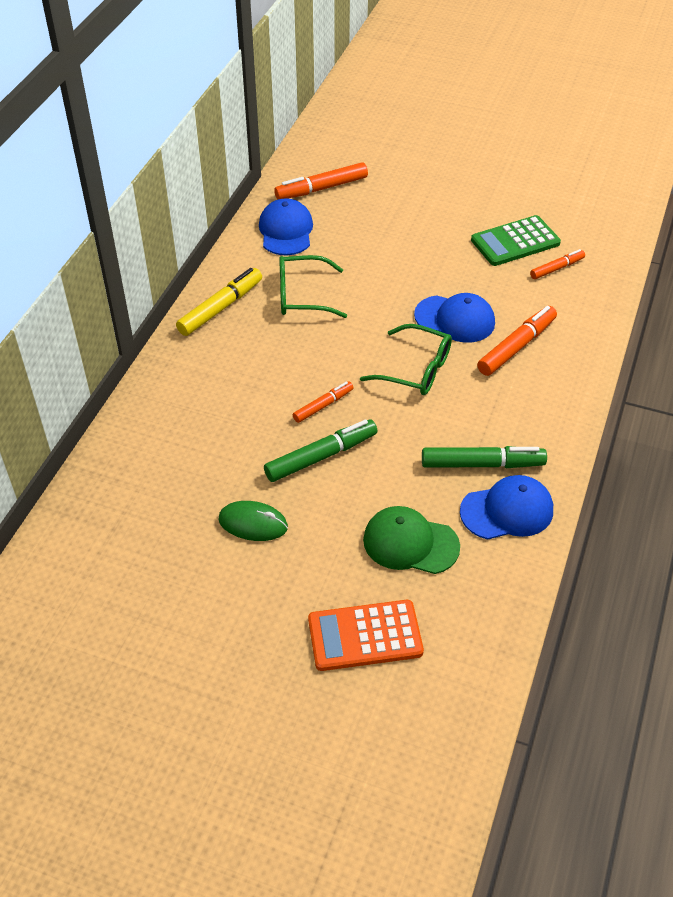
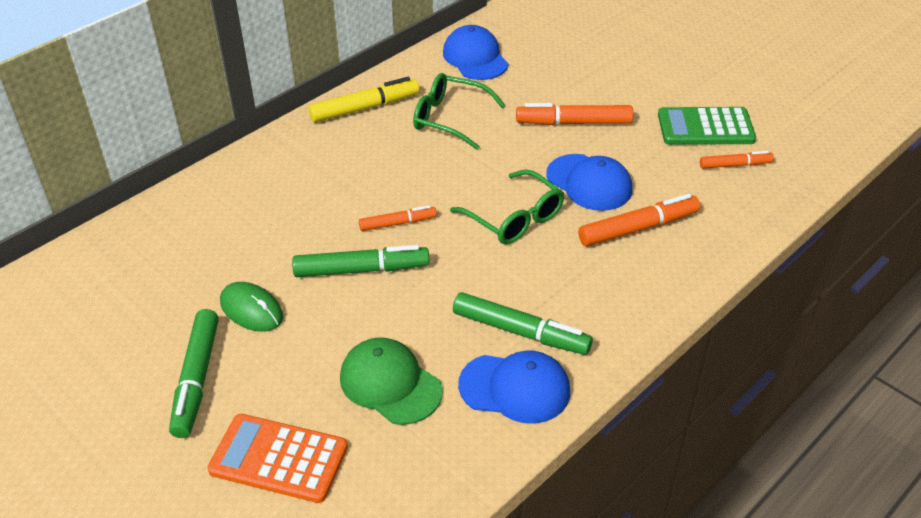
camera: 25 degrees right, 5 degrees down
blue cap [259,198,313,255] -> blue cap turned 45 degrees counterclockwise [443,25,508,80]
orange marker [274,162,368,199] -> orange marker moved to [516,103,633,125]
none -> green marker [169,309,219,438]

